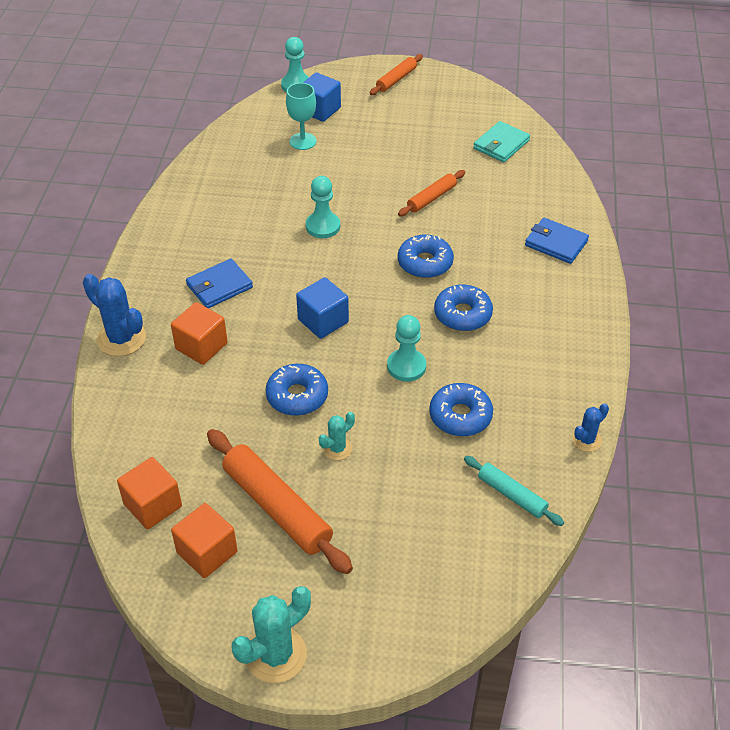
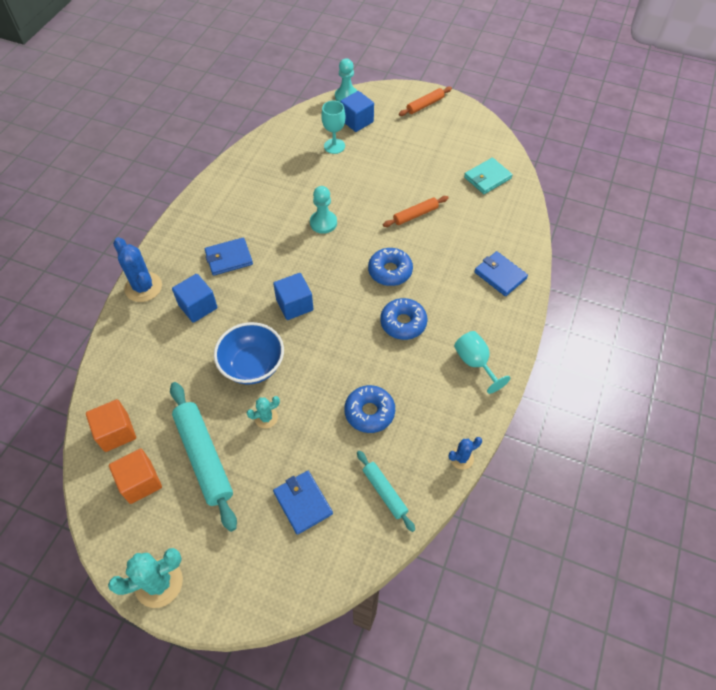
camera: 15 degrees right, 10 degrees up
orange cube [171,302,228,365] -> blue cube [172,274,217,323]
orange rolling pin [207,429,353,574] -> turquoise rolling pin [170,382,237,532]
blue donut [266,364,328,416] -> blue bowl [214,322,284,385]
turquoise pawn [387,315,426,382] -> none
none -> blue wallet [273,471,333,535]
none -> turquoise goblet [454,331,511,394]

